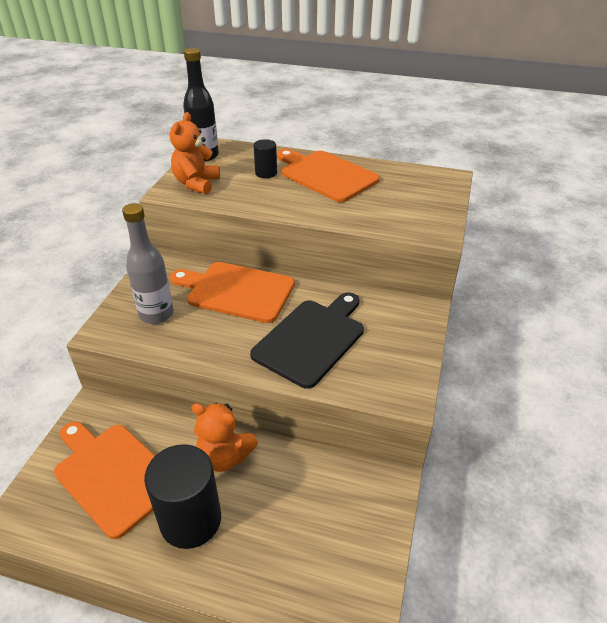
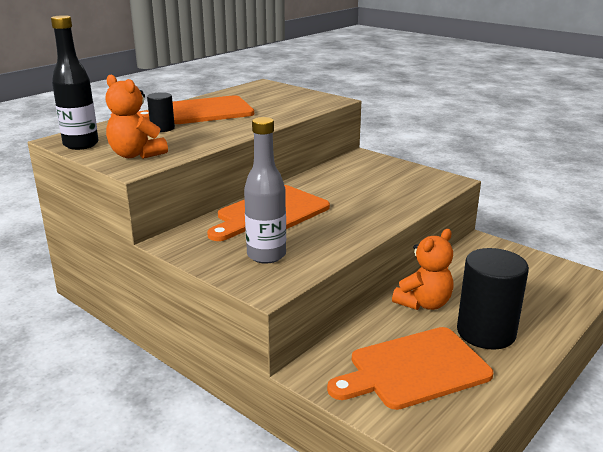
camera: 65 degrees left, 15 degrees down
black cutting board [250,292,364,389] -> none

